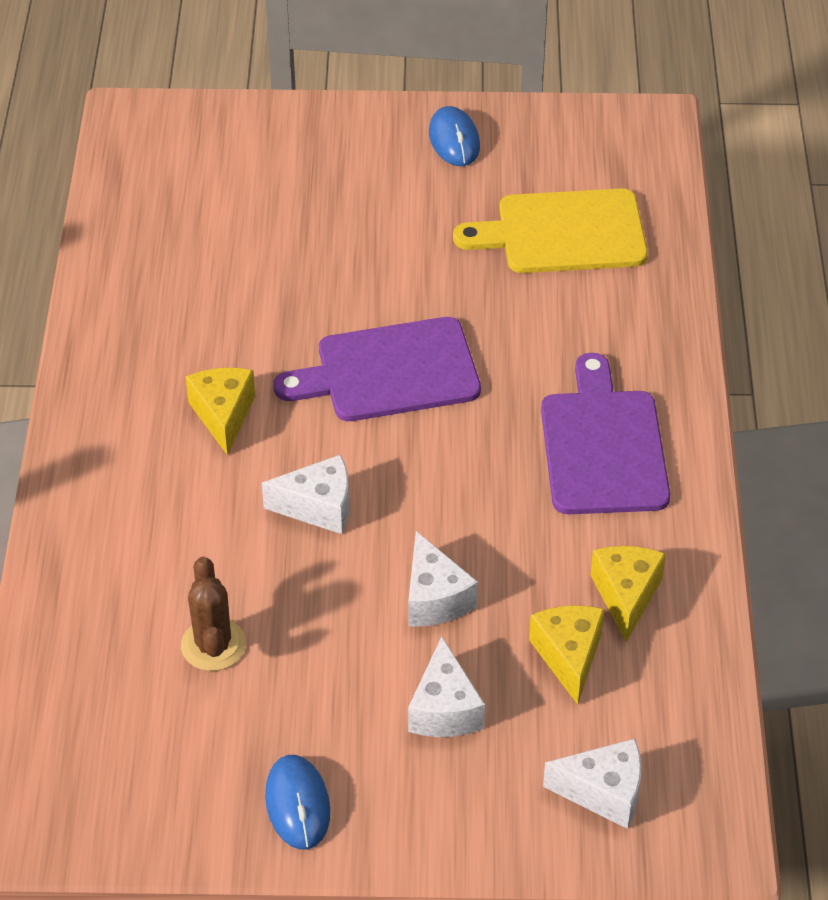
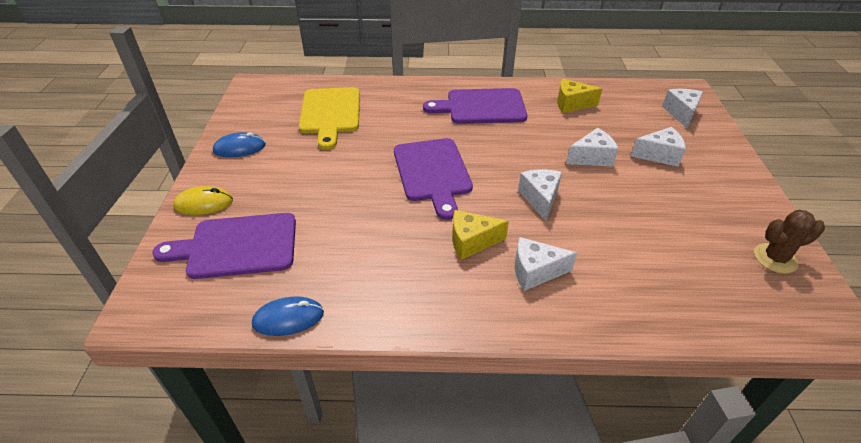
camera: 90 degrees left, 5 degrees down
brown cactus [181,557,246,671] -> brown cactus moved to [754,210,825,274]
blue mouse [265,755,330,849] -> blue mouse moved to [252,297,324,336]
yellow cheese [529,605,604,705] -> none
none -> purple cutting board [153,213,296,279]
none -> yellow mouse [173,186,233,215]
none -> white cheese [515,237,577,291]

